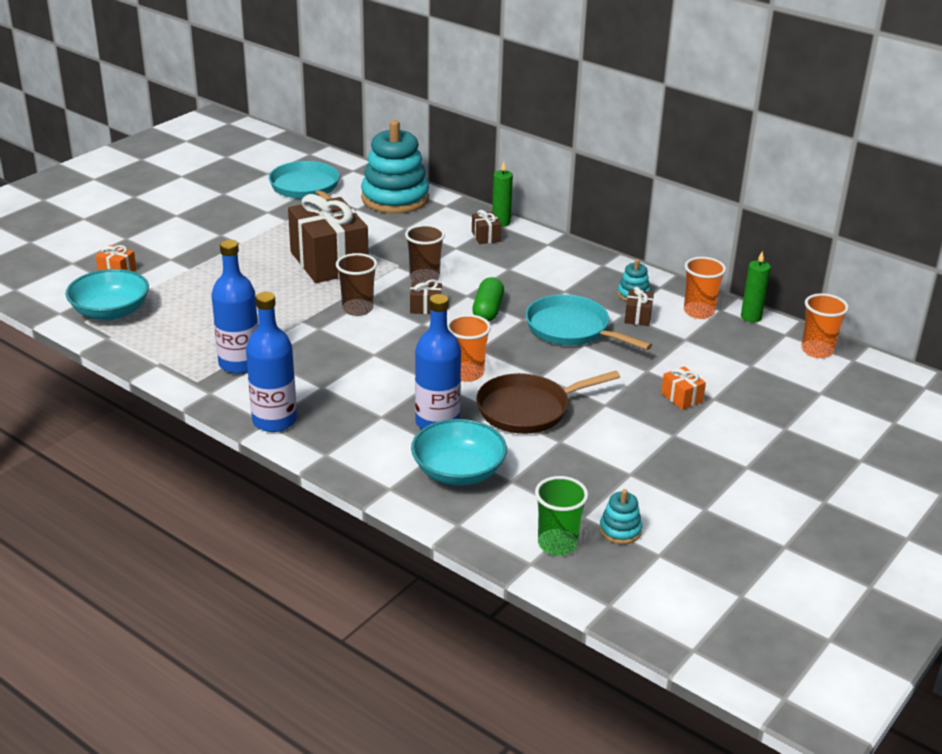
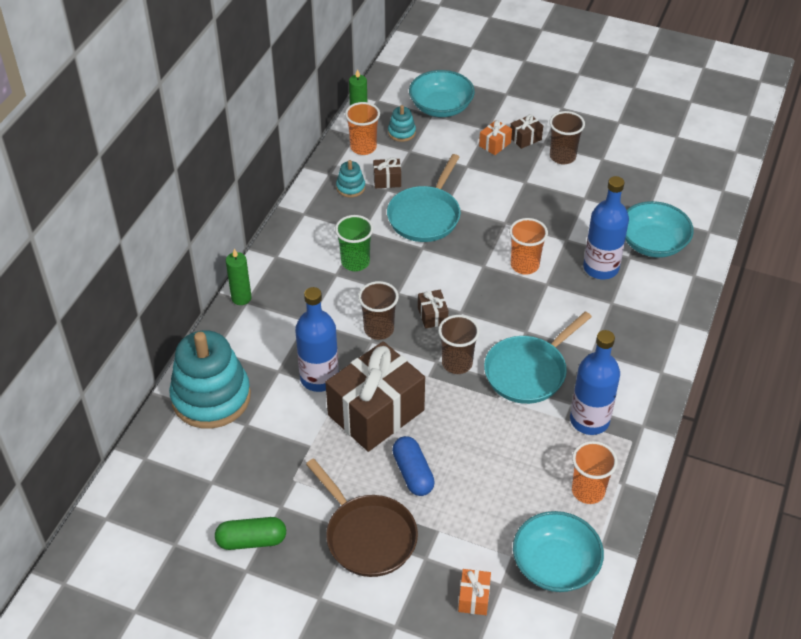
camera: 105 degrees left, 15 degrees up
blue bottle [246,292,297,432] -> blue bottle moved to [295,287,339,392]
turquoise pan [269,161,339,200] -> turquoise pan moved to [484,311,592,404]
brown gift [472,210,501,244] -> brown gift moved to [510,114,543,149]
green capsule [472,277,504,322] -> green capsule moved to [215,517,286,550]
brown pan [476,371,620,434] -> brown pan moved to [306,458,418,577]
green cup [535,476,588,556] -> green cup moved to [335,215,374,271]
turquoise stacking toy [599,489,642,544] -> turquoise stacking toy moved to [388,105,416,142]
orange cup [801,293,849,358] -> orange cup moved to [572,441,618,504]
none -> blue capsule [392,436,435,496]
none -> turquoise bowl [409,70,475,117]
none -> brown cup [549,111,585,164]

